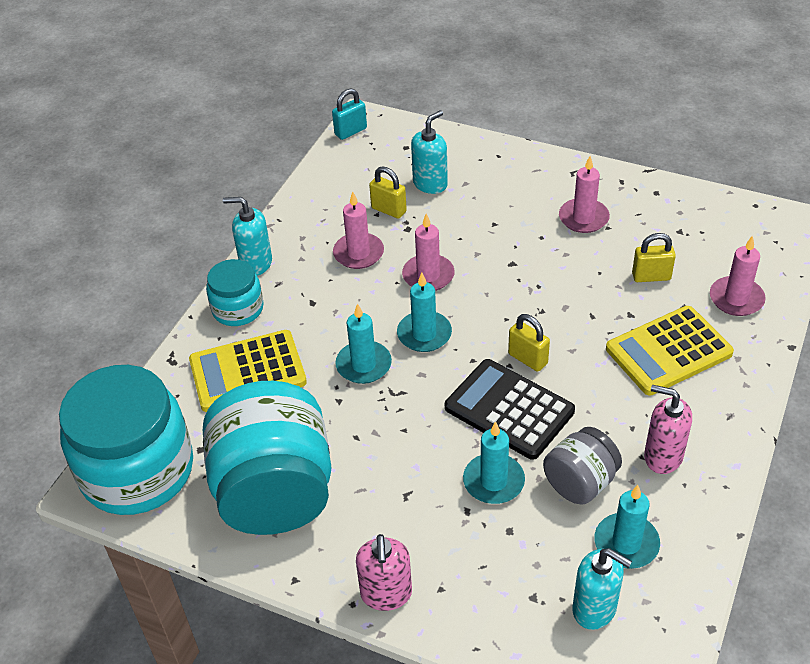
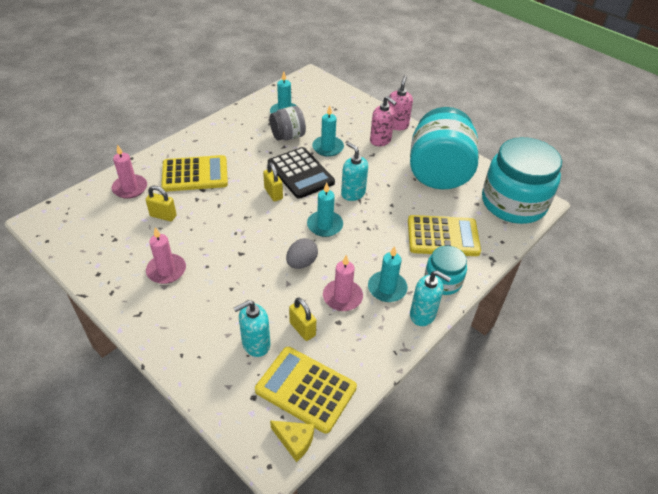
camera: 165 degrees left, 0 degrees up
turquoise padlock [332,88,367,140] -> yellow cheese [270,420,314,462]
turquoise candle [335,303,392,384] -> turquoise candle moved to [368,246,408,302]
pink candle [402,214,455,291] -> grey egg [286,238,318,269]
turquoise soap dispenser [572,548,632,630] -> turquoise soap dispenser moved to [341,142,368,201]
pink soap dispenser [644,385,692,474] -> pink soap dispenser moved to [370,96,397,146]
none -> yellow calculator [255,347,357,434]

